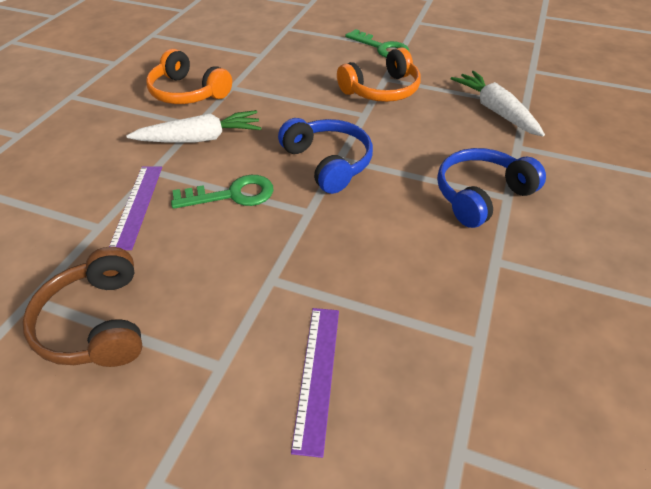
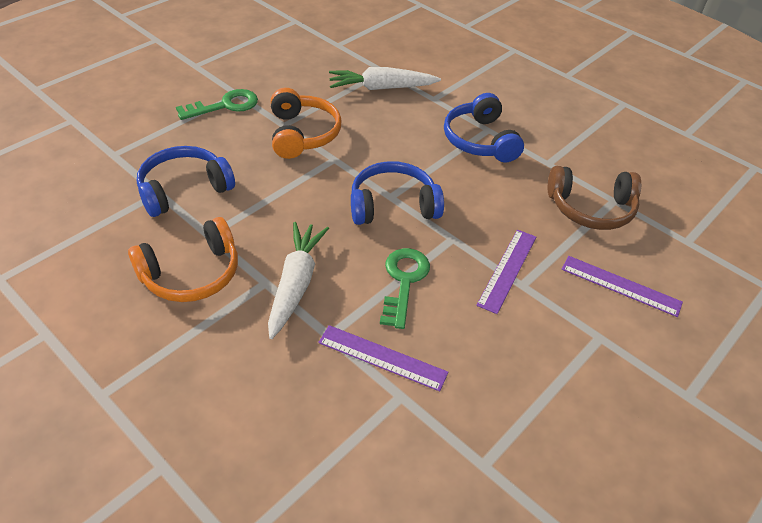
camera: 70 degrees left, 0 degrees up
brown headphones [22,247,142,367] -> brown headphones moved to [548,166,641,230]
none -> blue headphones [137,146,235,217]
none -> purple ruler [476,230,536,314]

